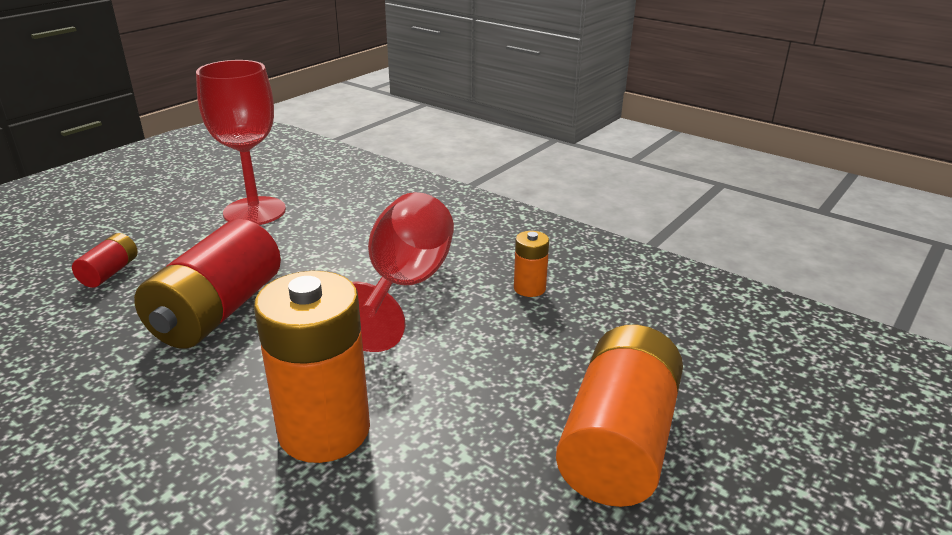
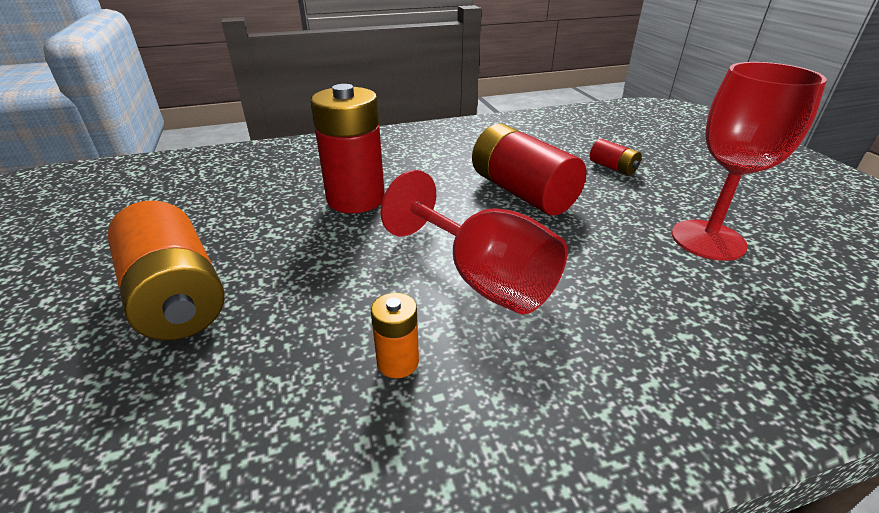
camera: 125 degrees right, 5 degrees up
orange battery [254,271,370,463] -> red battery [310,84,385,213]

